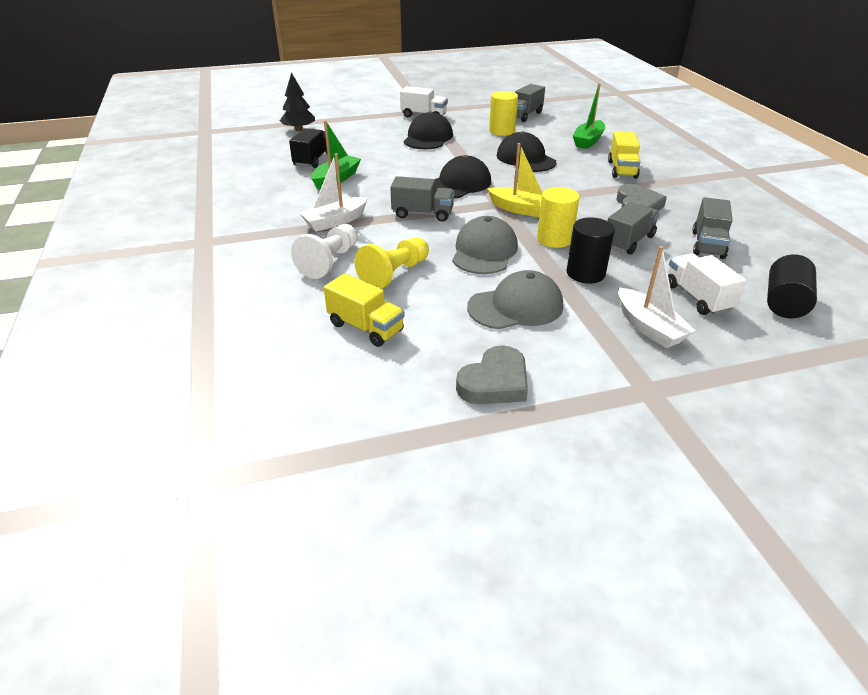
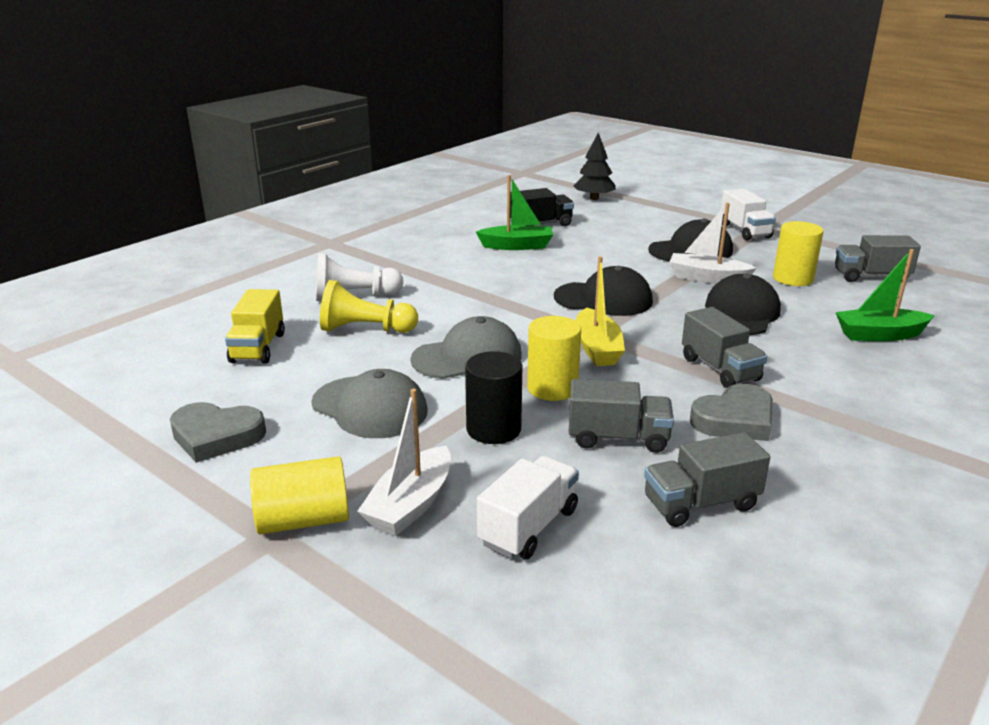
camera: 55 degrees right, 10 degrees down
white boat [299,153,368,232] -> white boat moved to [669,203,757,284]
grey truck [390,176,454,222] -> grey truck moved to [682,307,767,388]
yellow truck [608,132,641,179] -> none
black cylinder [767,255,817,318] -> none
none -> yellow cylinder [250,456,349,534]

